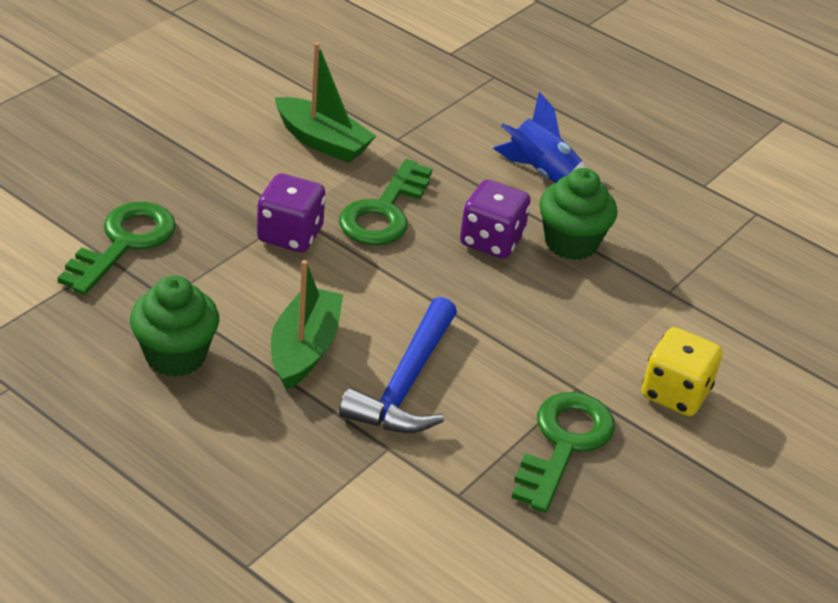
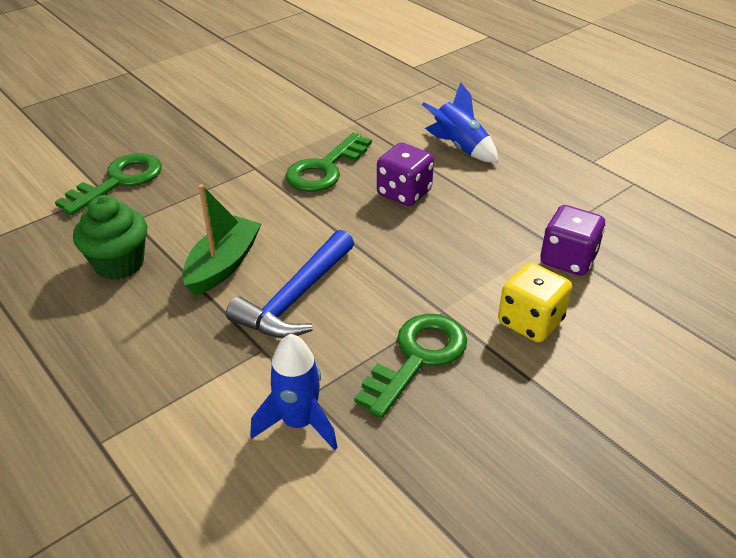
camera: 15 degrees right, 0 degrees up
purple dice [257,174,325,252] -> purple dice moved to [540,205,605,276]
green boat [275,42,376,163] -> none
green cupcake [539,168,617,260] -> none
none -> blue rocket [250,334,338,451]

